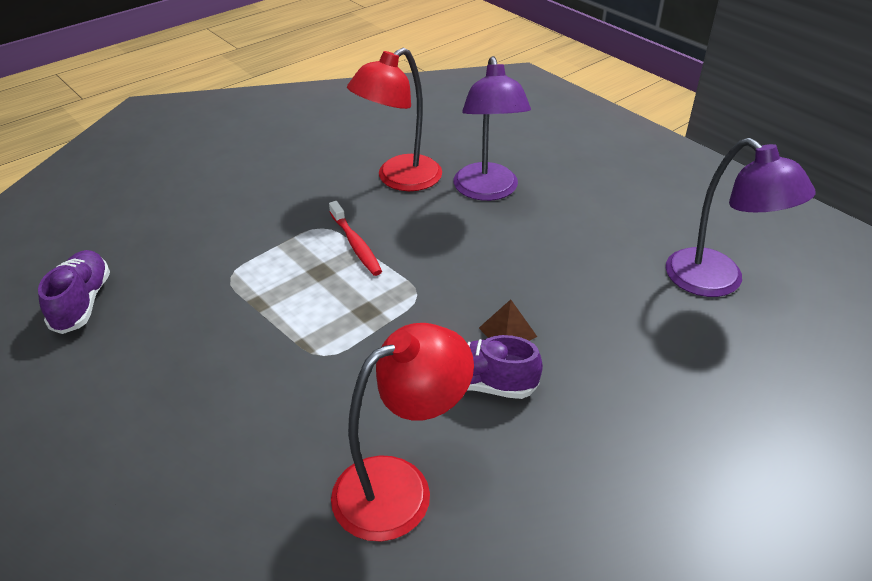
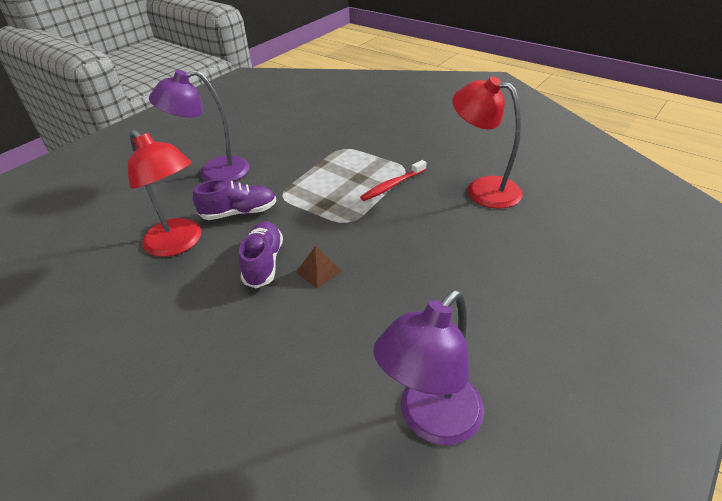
camera: 80 degrees right, 0 degrees up
purple shoe [38,250,110,334] -> purple shoe moved to [193,179,276,220]
purple lamp [453,56,531,201] -> purple lamp moved to [149,70,250,182]

